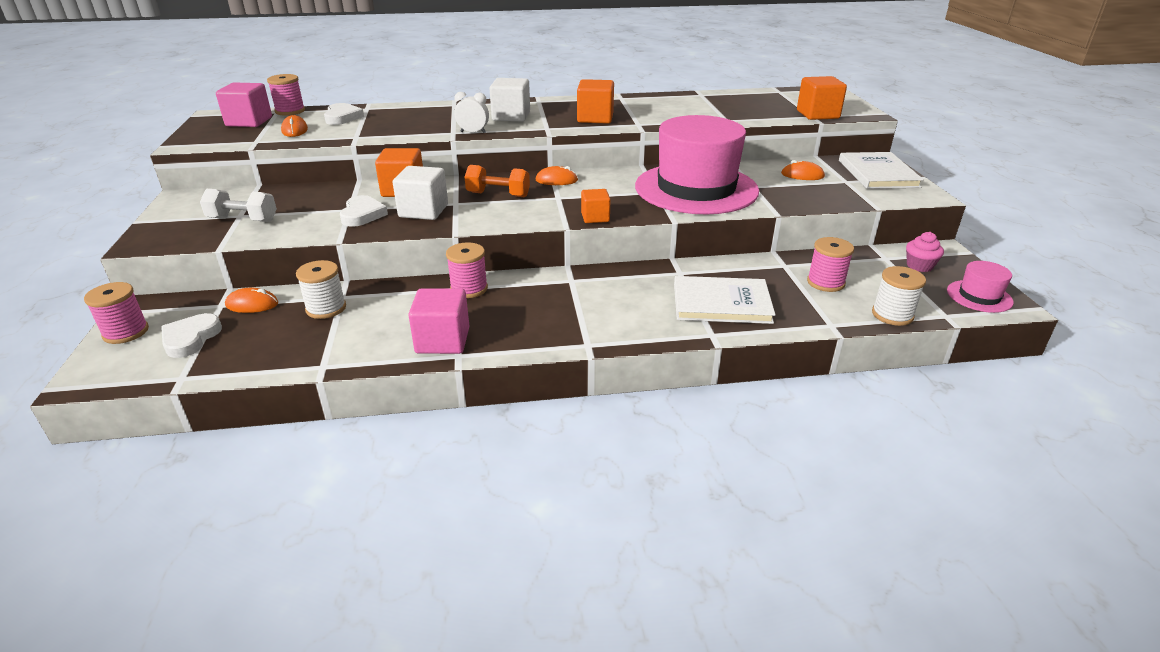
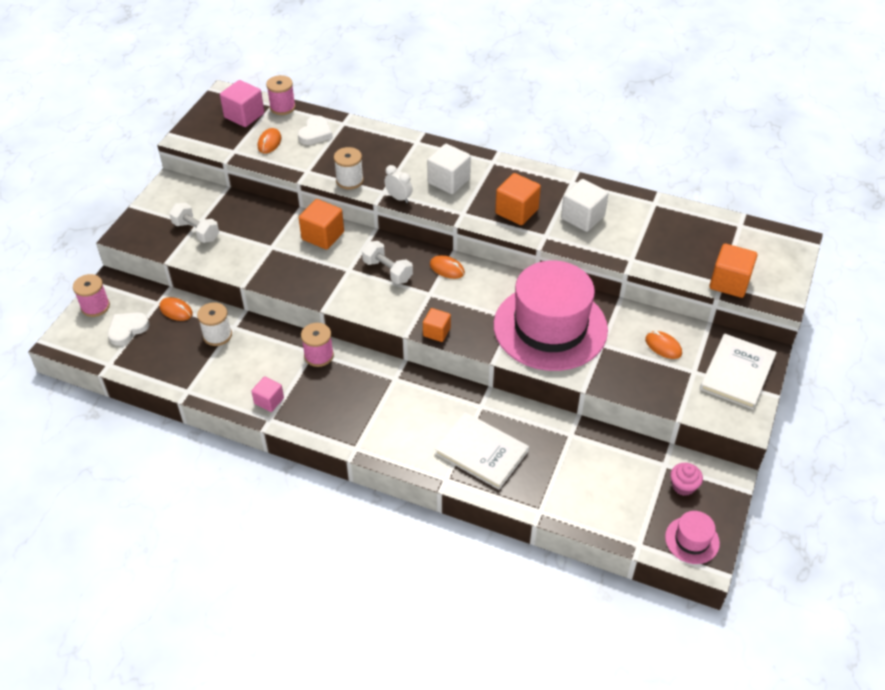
camera: 30 degrees right, 15 degrees up
white heart [340,195,388,227] -> none
white cube [393,166,448,220] -> white cube moved to [561,179,608,232]
pink cube [408,288,469,354] -> pink cube [251,377,284,412], size x0.63
orange dumbbell [465,165,530,197] -> white dumbbell [362,241,413,284]
pink spool [807,237,854,292] -> none
white spool [872,266,926,326] -> white spool moved to [334,147,364,190]

